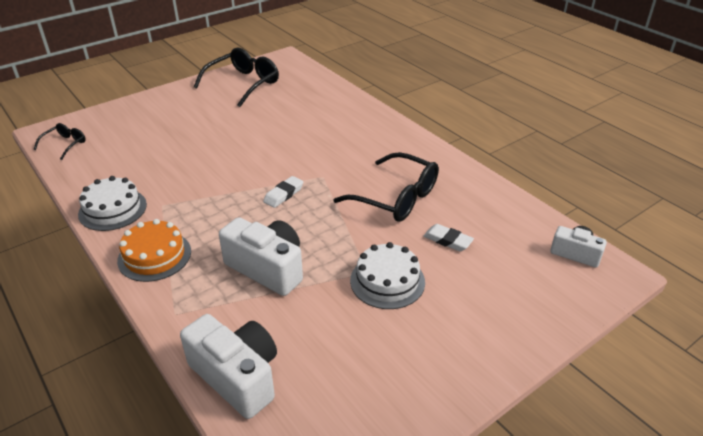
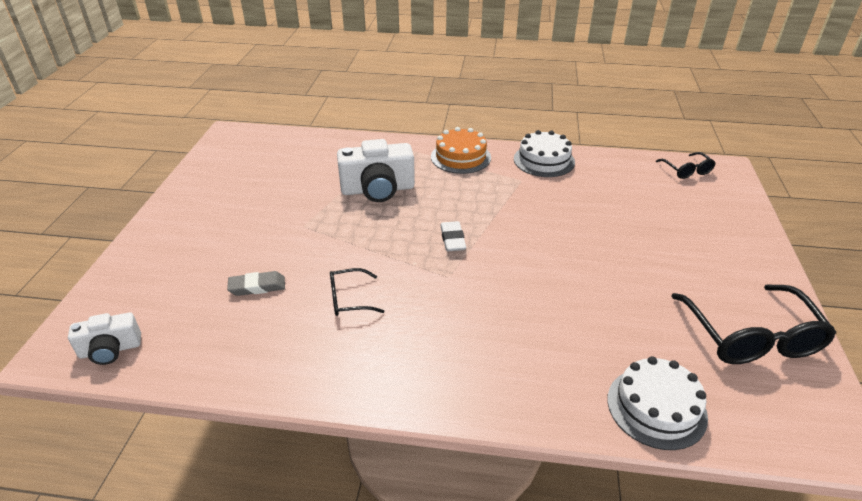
camera: 135 degrees right, 0 degrees up
white camera [180,314,277,419] -> none
black glasses [333,152,439,222] -> black glasses [330,268,385,316], size x0.51
white cake [350,242,425,309] -> white cake moved to [607,356,708,450]
white eraser [423,224,474,251] -> grey eraser [227,271,285,296]

